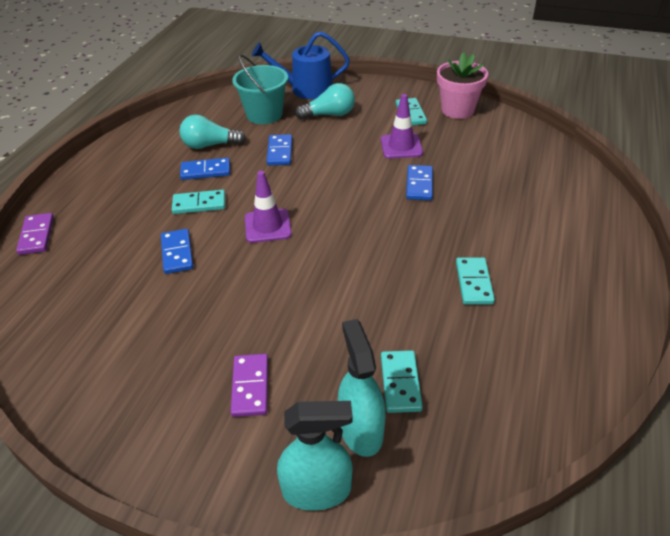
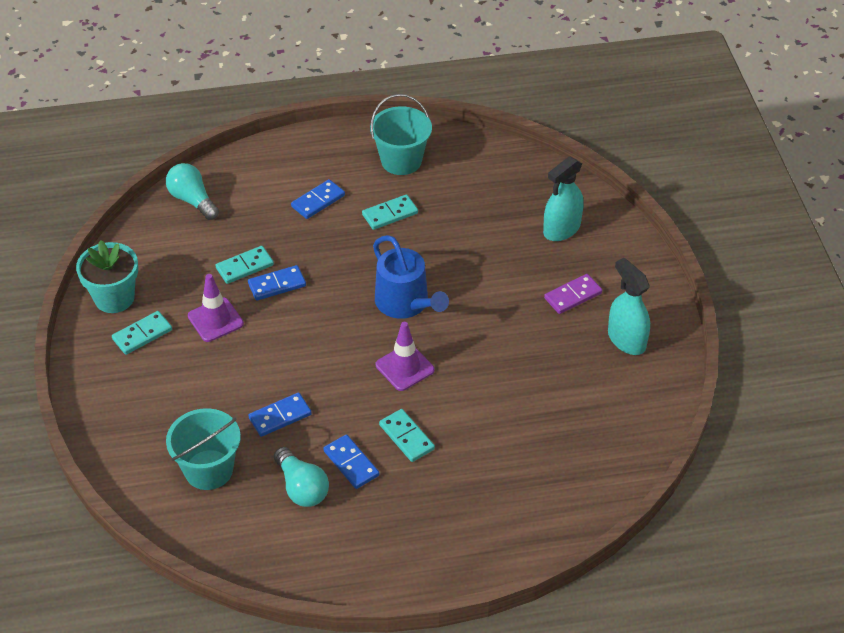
camera: 120 degrees left, 5 degrees up
purple domino [16,213,54,255] -> none
blue domino [161,229,193,274] -> blue domino moved to [291,179,345,219]
blue watering can [252,31,350,99] -> blue watering can moved to [373,235,449,319]
turquoise spray bottle [277,401,353,511] -> turquoise spray bottle moved to [608,258,650,355]
turquoise light bulb [295,83,355,120] -> turquoise light bulb moved to [166,163,219,220]
turquoise domino [381,350,423,413] -> turquoise domino moved to [216,246,274,284]
pink flower pot [437,52,488,119] -> turquoise flower pot [76,240,138,313]
none -> turquoise bucket [370,94,432,175]

